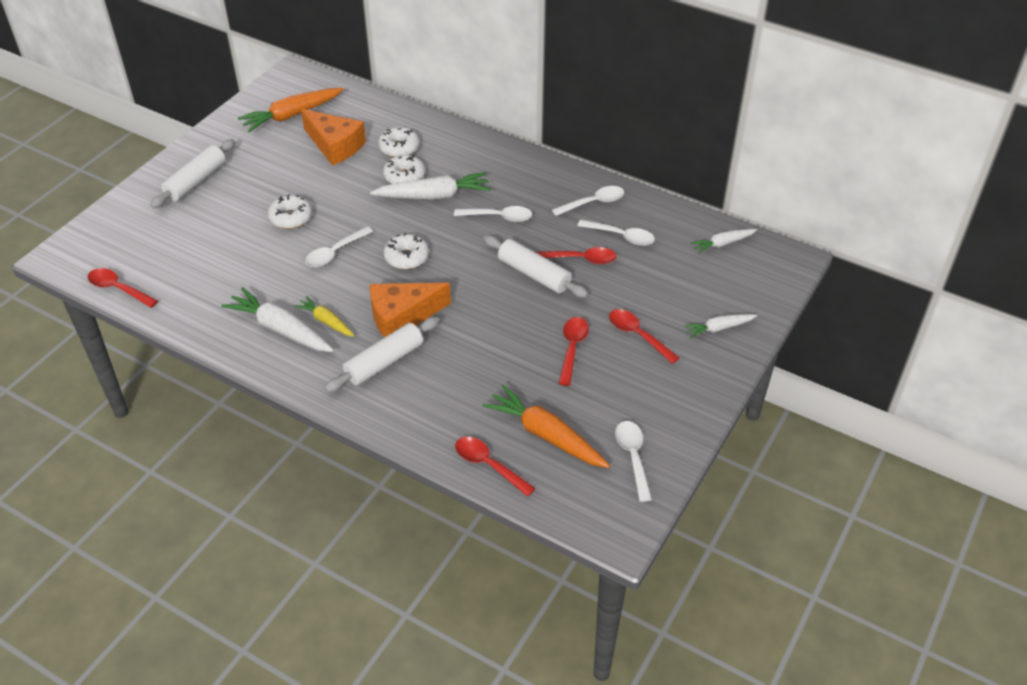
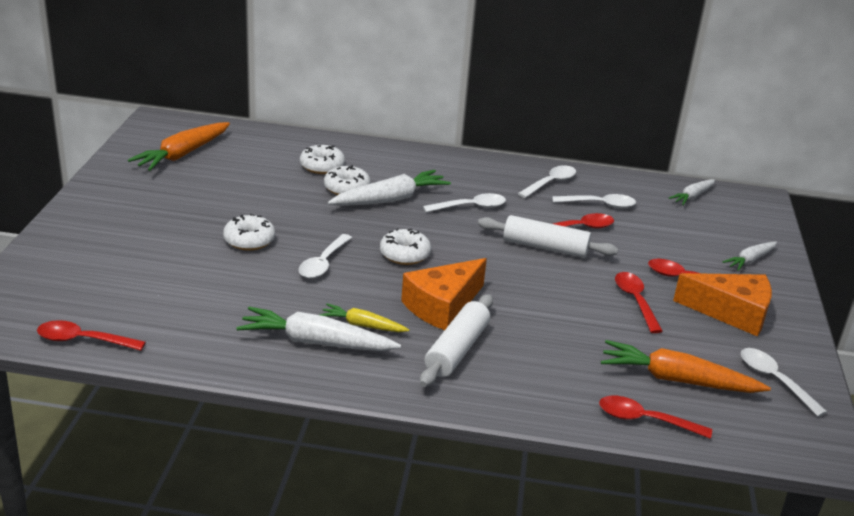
camera: 25 degrees left, 15 degrees down
white rolling pin [150,139,235,209] -> none
orange cheese [301,109,366,165] -> orange cheese moved to [673,273,772,337]

